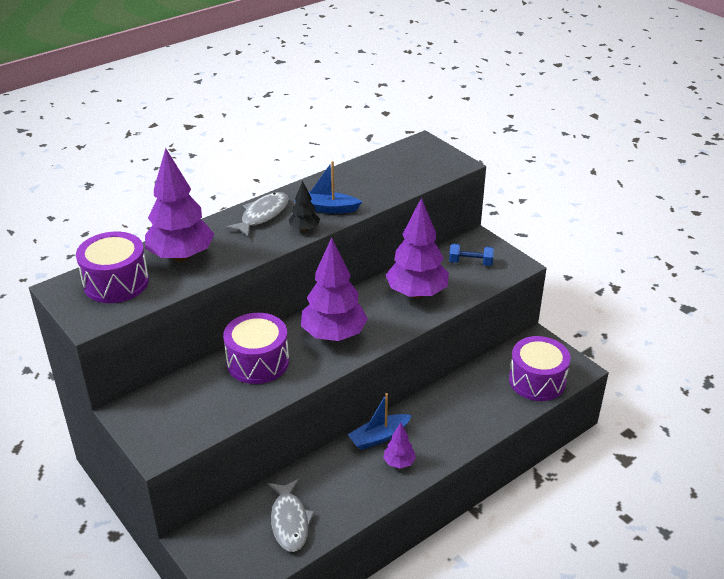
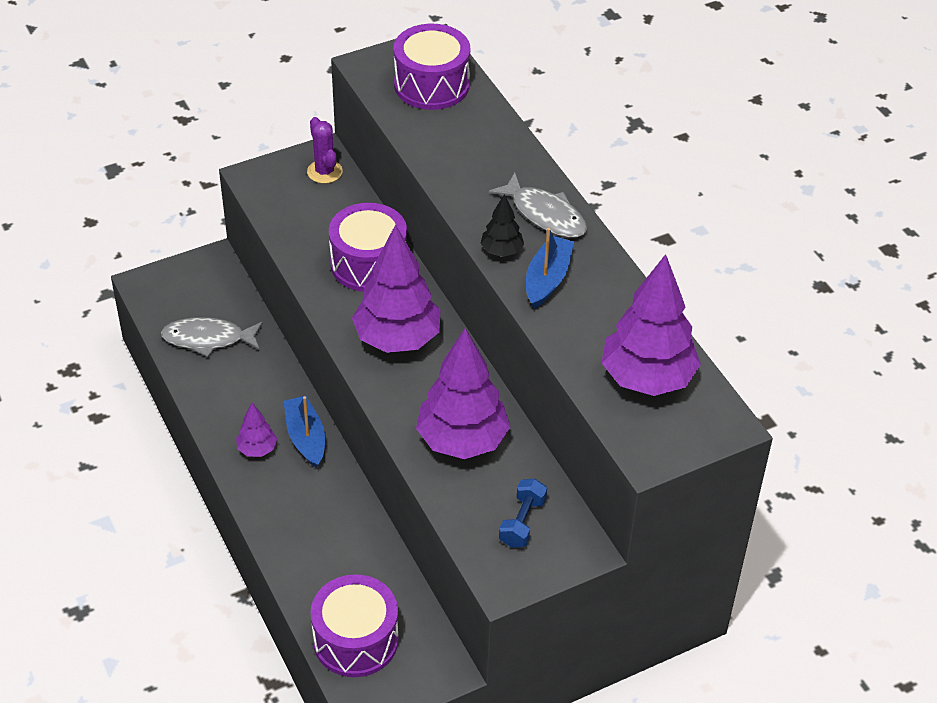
camera: 100 degrees right, 10 degrees up
purple tree [145,148,215,262] -> purple tree moved to [602,254,701,396]
none -> purple cactus [307,117,343,183]

